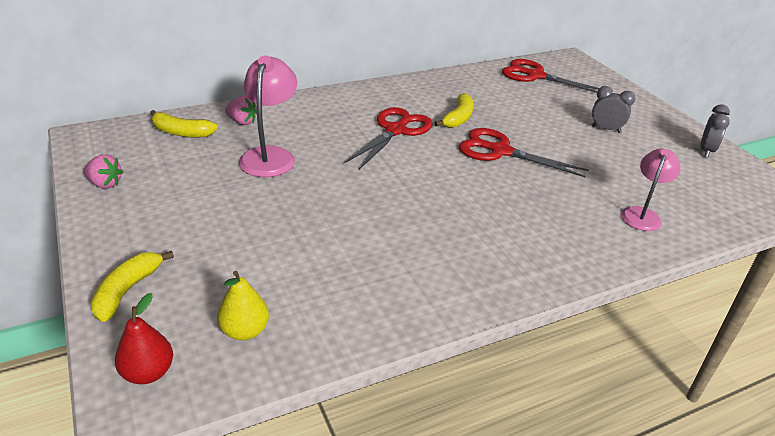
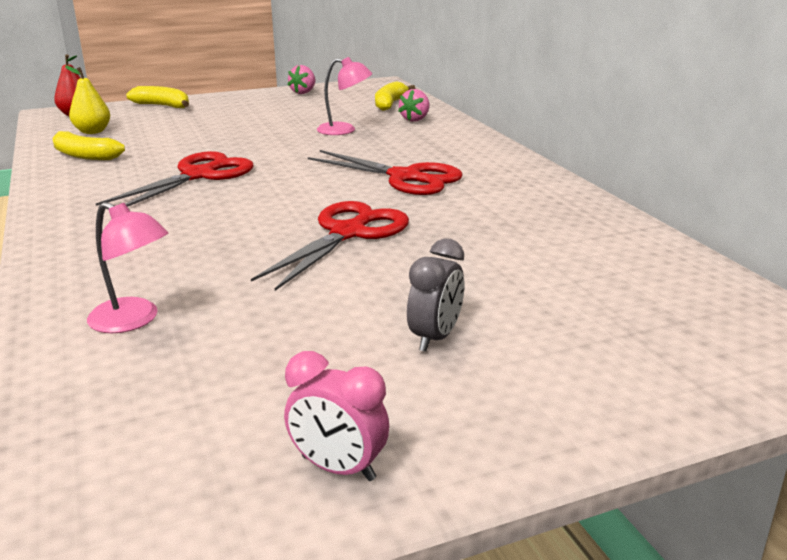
camera: 95 degrees right, 10 degrees down
pink lamp [239,56,297,177] -> pink lamp [317,57,373,135], size x0.66
yellow banana [435,93,473,128] -> yellow banana moved to [52,131,125,160]
red scissors [502,59,599,93] -> red scissors moved to [96,151,254,207]
grey clock [700,104,730,158] -> pink clock [284,351,389,481]

